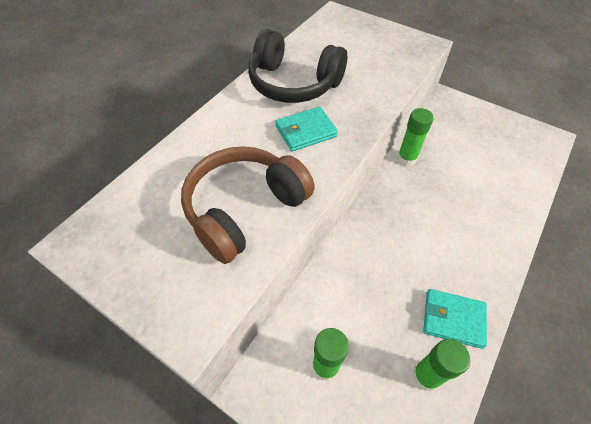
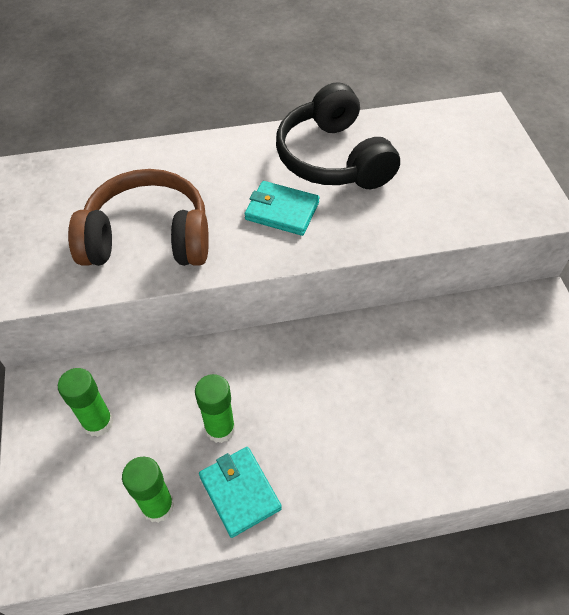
camera: 45 degrees right, 0 degrees up
green glue stick [397,108,434,166] -> green glue stick moved to [195,374,235,443]

